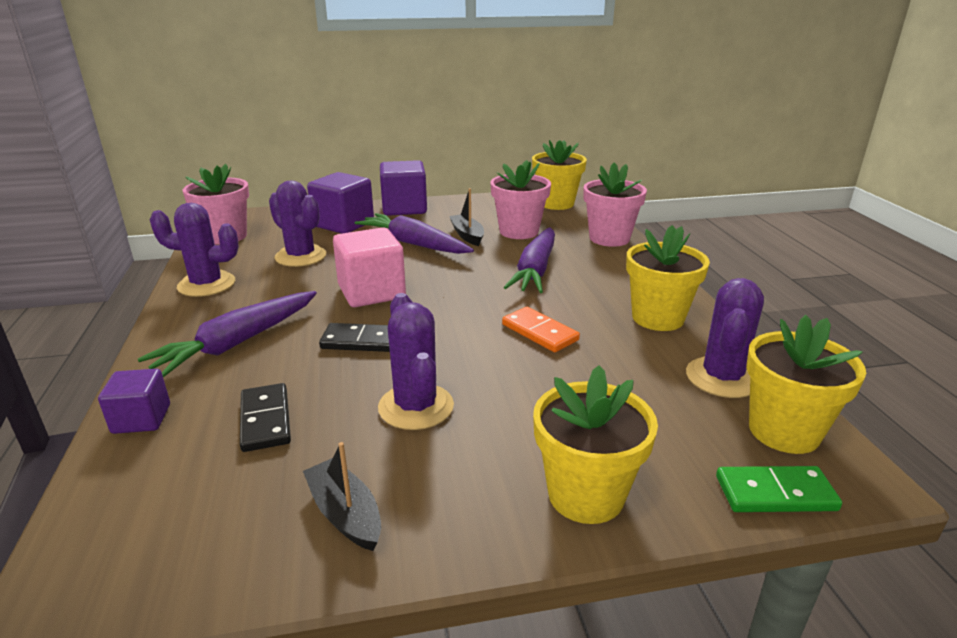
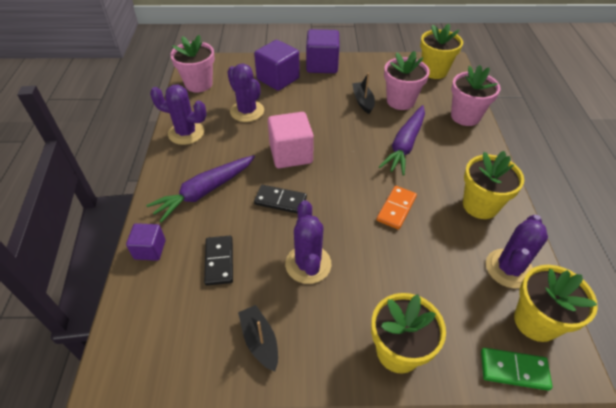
camera: 10 degrees right, 20 degrees up
purple carrot [355,213,474,254] -> none
orange domino [502,307,580,352] -> orange domino turned 60 degrees clockwise [377,186,417,230]

